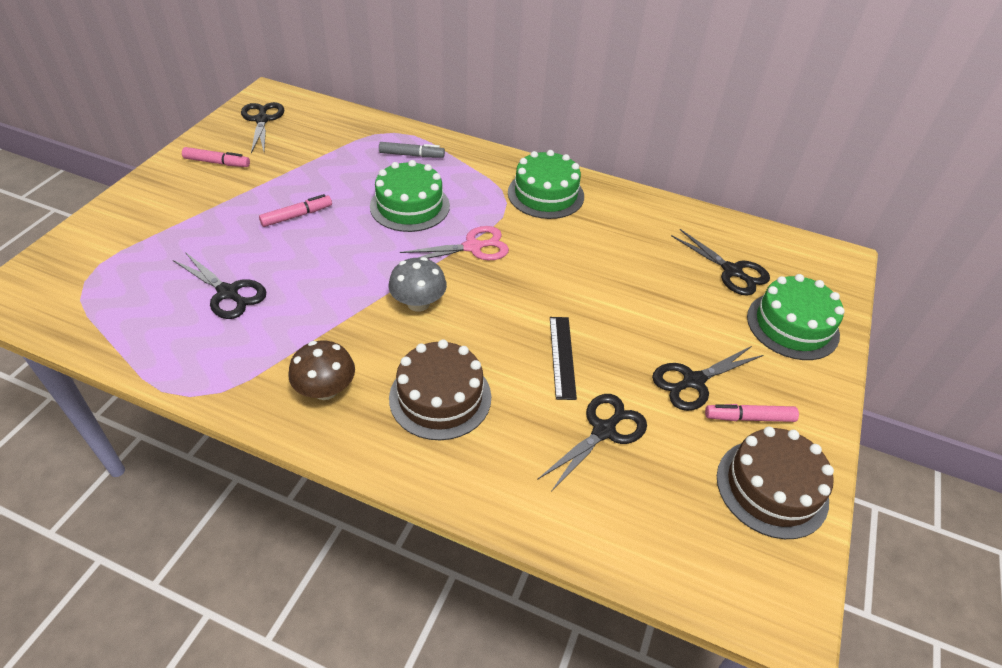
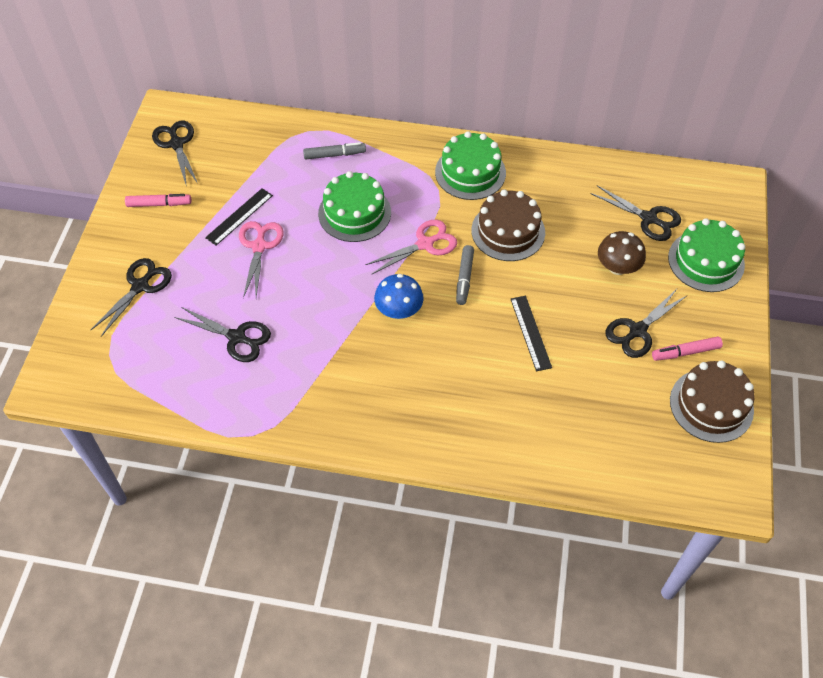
camera: 10 degrees left, 10 degrees up
pink marker [259,194,332,227] -> pink scissors [239,221,284,298]
brown mushroom [289,340,355,400] -> brown mushroom moved to [598,231,646,275]
grey mushroom [388,257,447,312] -> blue mushroom [374,274,424,319]
brown cake [389,340,491,440] -> brown cake moved to [471,189,545,261]
black scissors [537,394,647,492] -> black scissors moved to [91,258,172,337]
none -> black ruler [205,188,273,246]
none -> grey marker [456,245,474,305]

